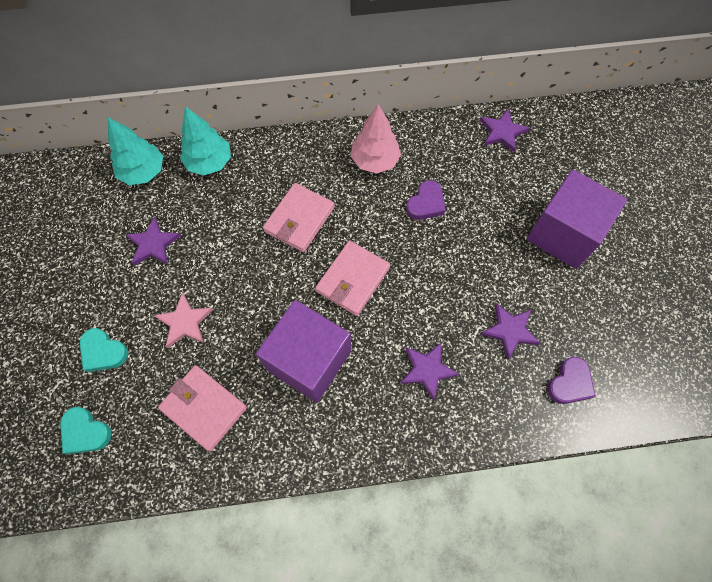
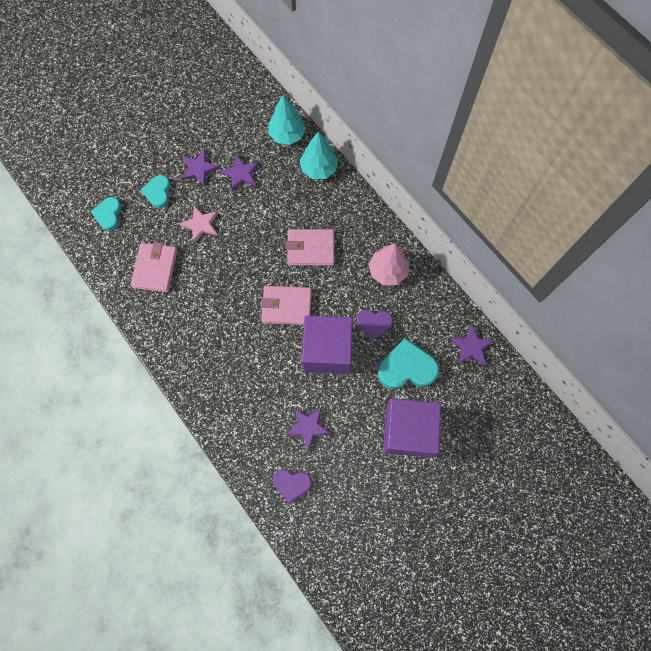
camera: 60 degrees right, 5 degrees up
purple cube [256,300,351,402] -> purple cube moved to [302,316,352,374]
purple star [400,343,459,401] -> purple star moved to [181,150,219,186]
none -> turquoise heart [378,338,439,389]

